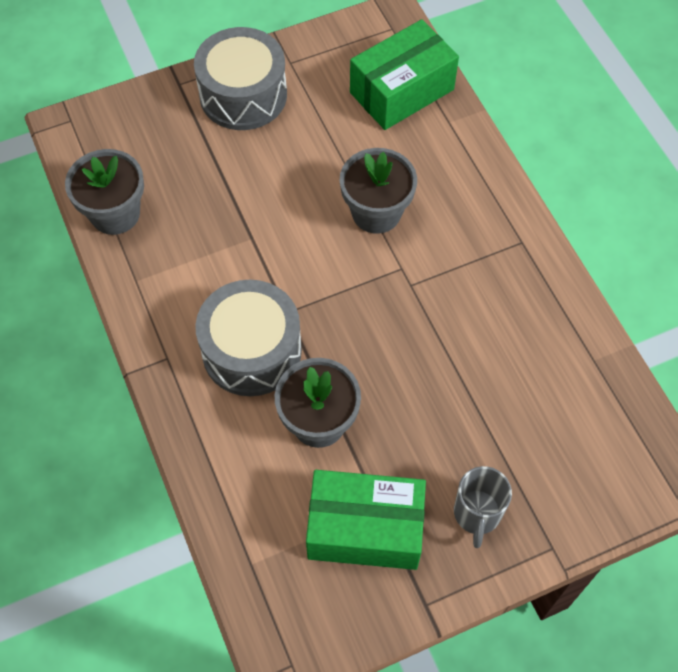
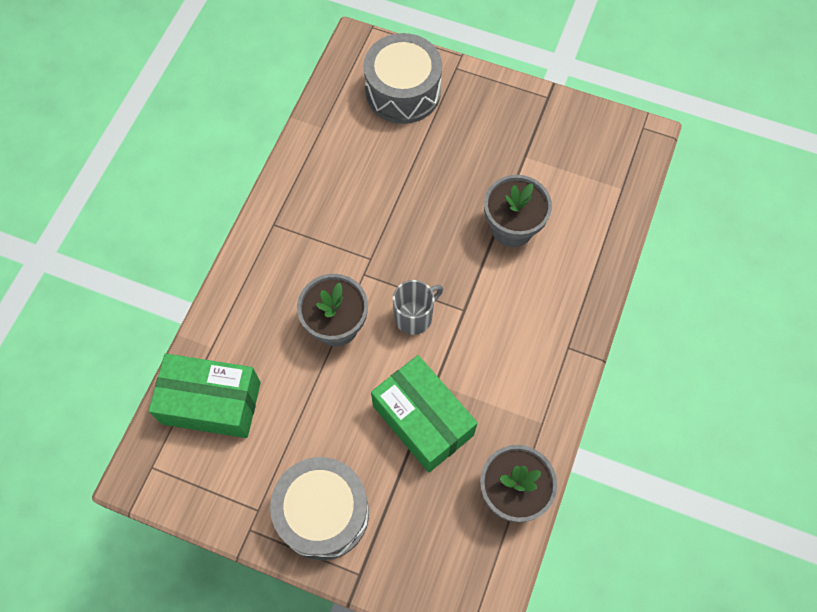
camera: 135 degrees left, 5 degrees up
grey drum [195,280,302,396] -> grey drum moved to [364,33,442,124]
green box [306,470,426,570] -> green box moved to [371,355,477,473]
grey mug [454,466,512,548] -> grey mug moved to [393,280,443,335]

